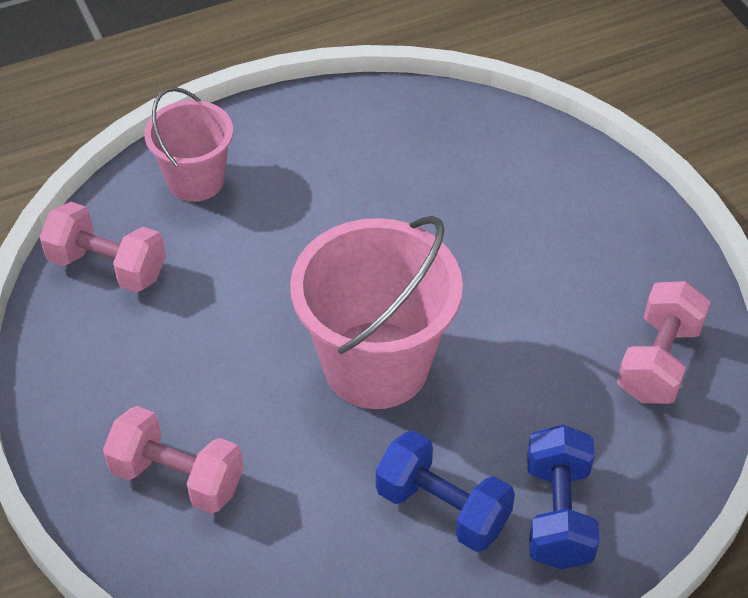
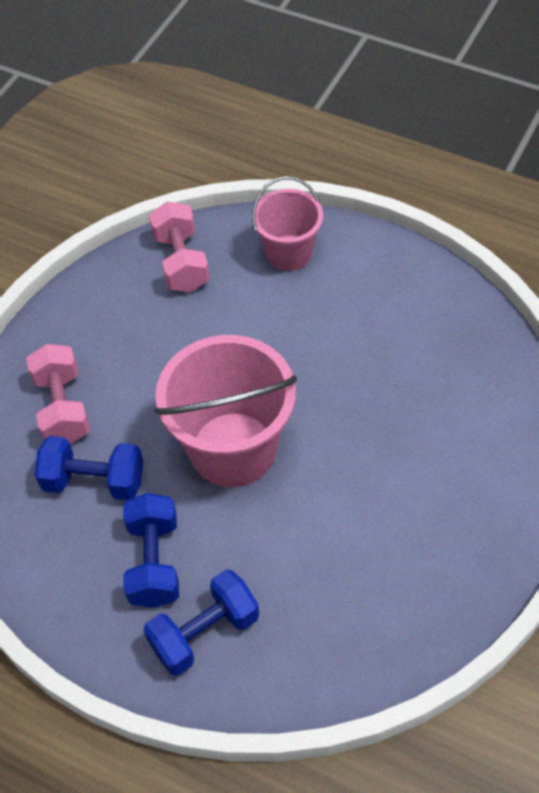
camera: 55 degrees right, 5 degrees up
pink dumbbell [617,281,711,404] -> none
none -> blue dumbbell [35,436,143,500]

